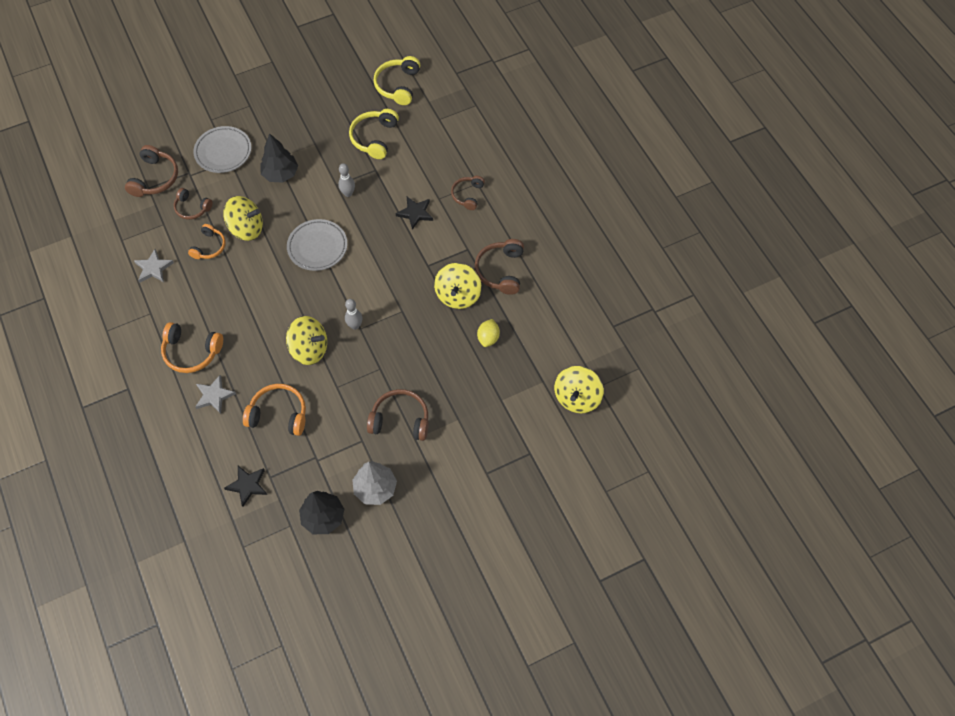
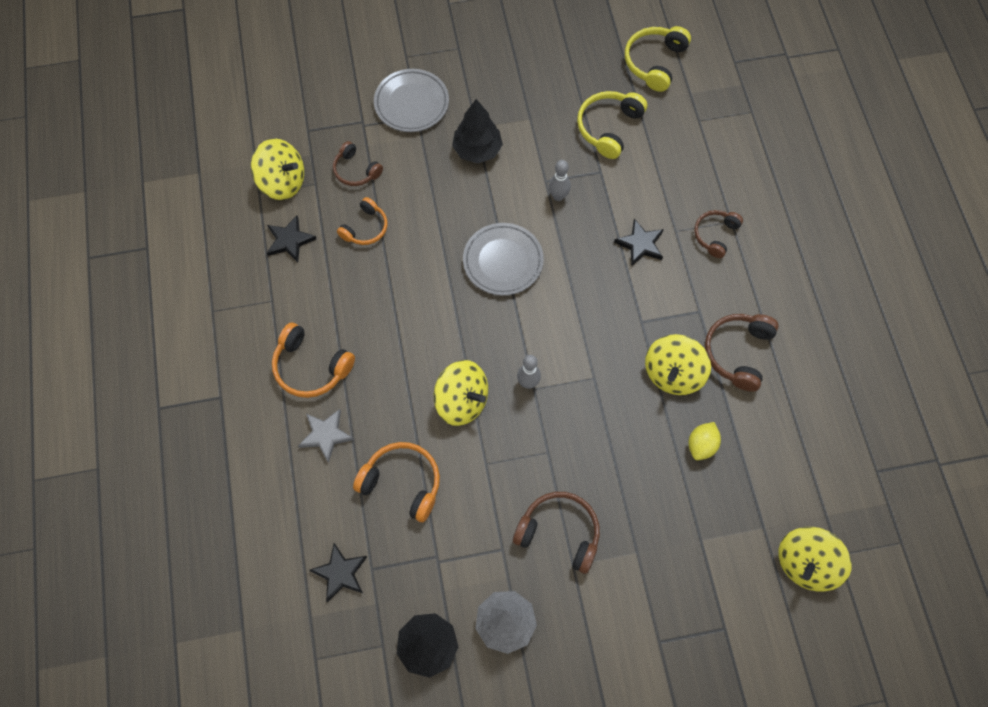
camera: 15 degrees right, 5 degrees up
brown headphones [125,145,178,197] -> none
grey star [134,249,174,282] -> black star [267,215,316,262]
yellow spinning top [223,196,263,241] -> yellow spinning top moved to [251,138,304,200]

